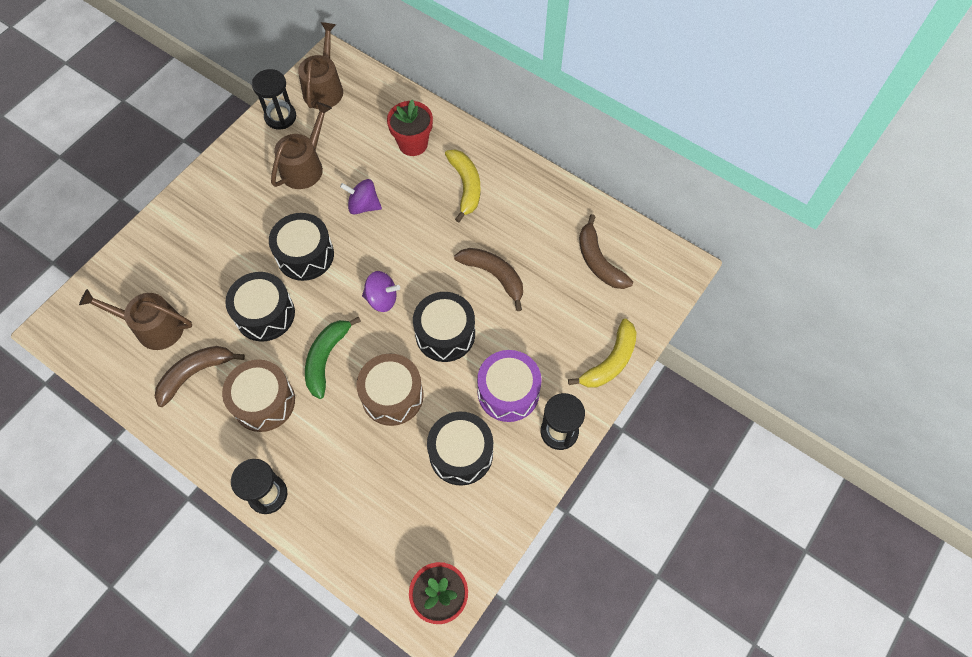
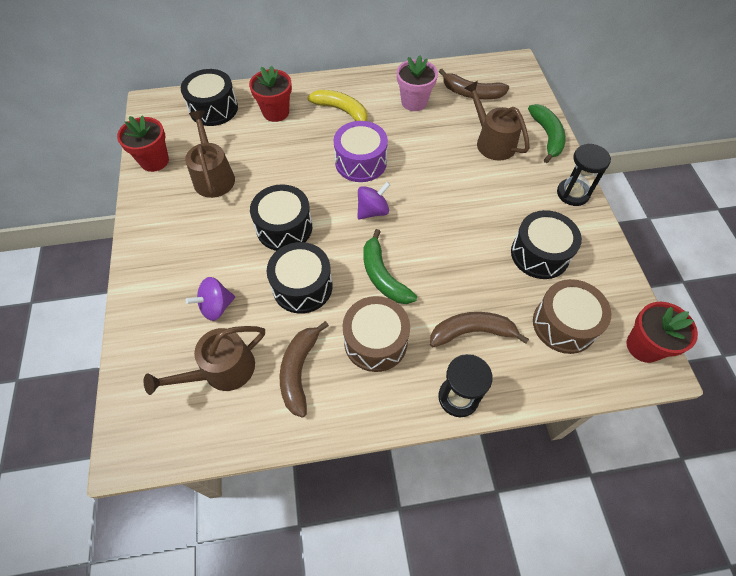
camera: 45 degrees left, 5 degrees down
black hourglass [252,69,296,129] -> red flower pot [117,115,169,172]
brown watering can [298,22,343,109] -> brown watering can moved to [465,81,530,160]
purple spinning top [340,179,382,214] -> purple spinning top moved to [186,277,235,321]
brown drum [356,353,424,426] -> brown drum moved to [533,279,611,354]
black drum [413,292,475,362] -> black drum moved to [181,69,238,126]
brown banana [454,248,523,311] -> brown banana moved to [430,312,529,347]
purple drum [477,350,542,422] -> purple drum moved to [333,121,388,182]
yellow banana [568,318,637,388] -> green banana [528,104,566,163]
none -> pink flower pot [397,56,438,111]

